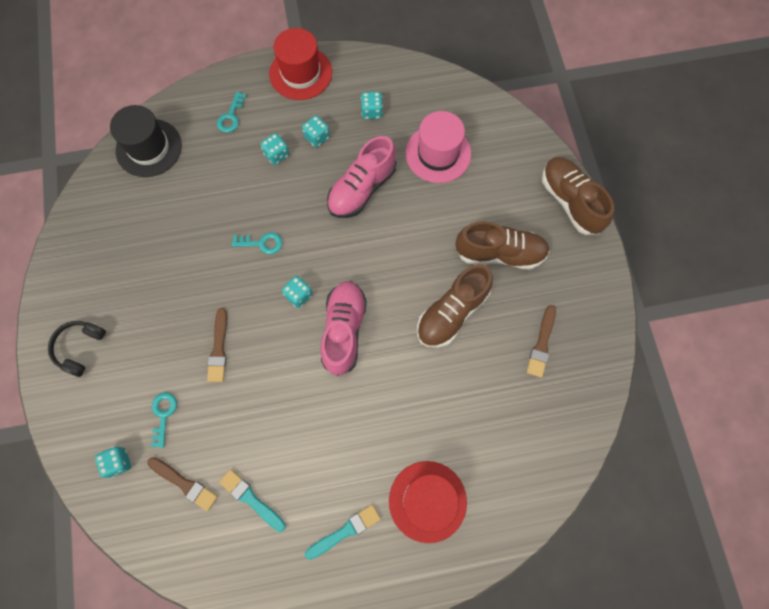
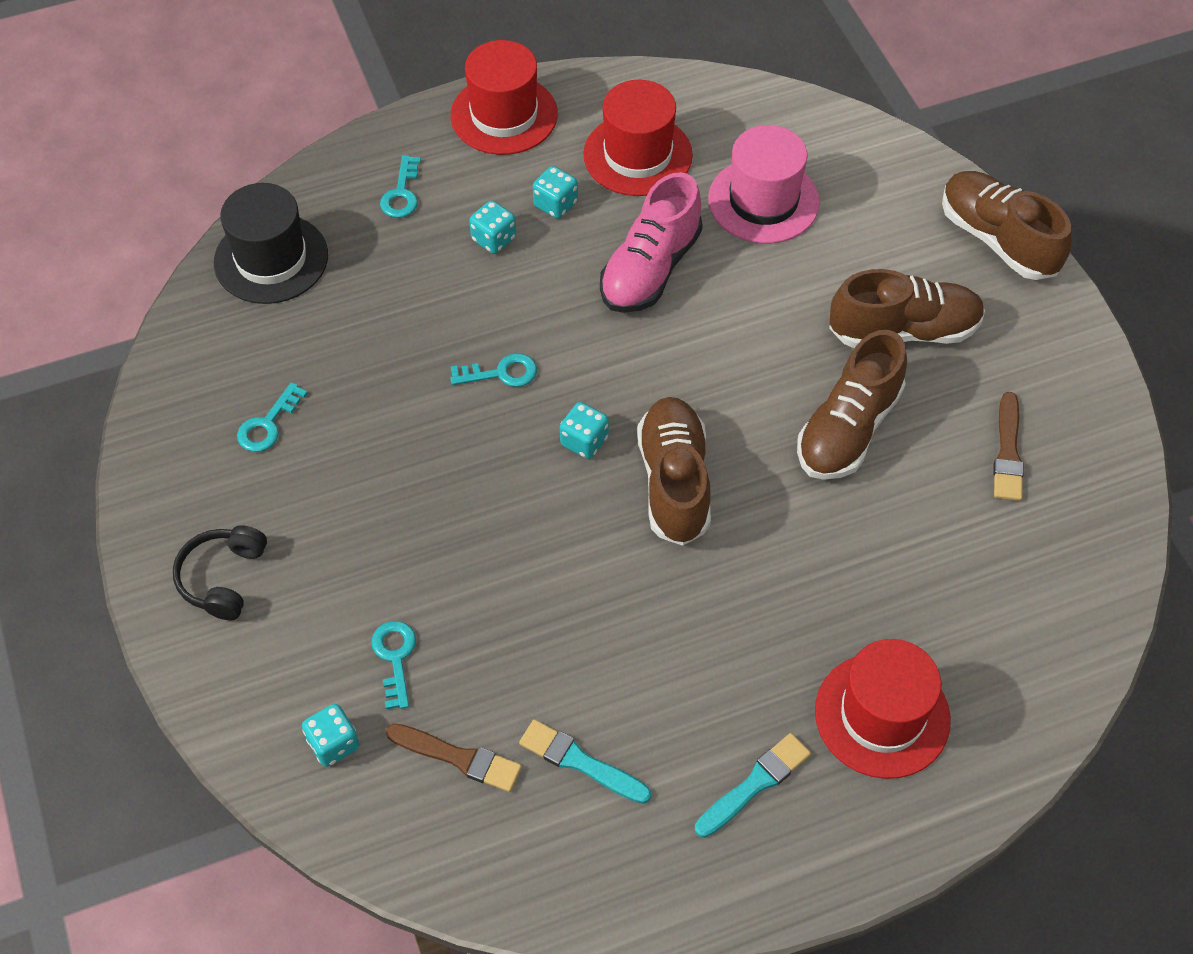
camera: 10 degrees left, 15 degrees down
brown brush [207,308,227,382] -> none
pink shoe [321,281,367,376] -> brown shoe [637,397,711,546]
turquoise dice [361,92,383,119] -> red hat [583,80,693,196]
none -> turquoise key [237,382,308,452]

